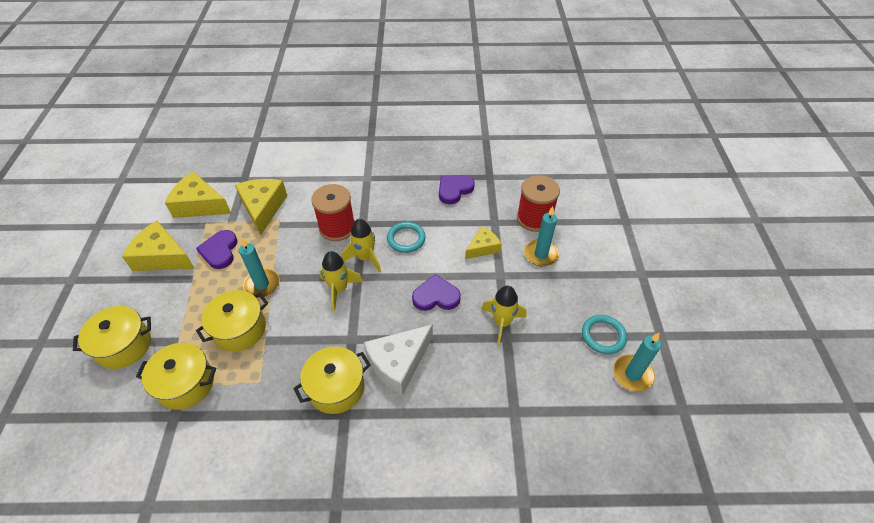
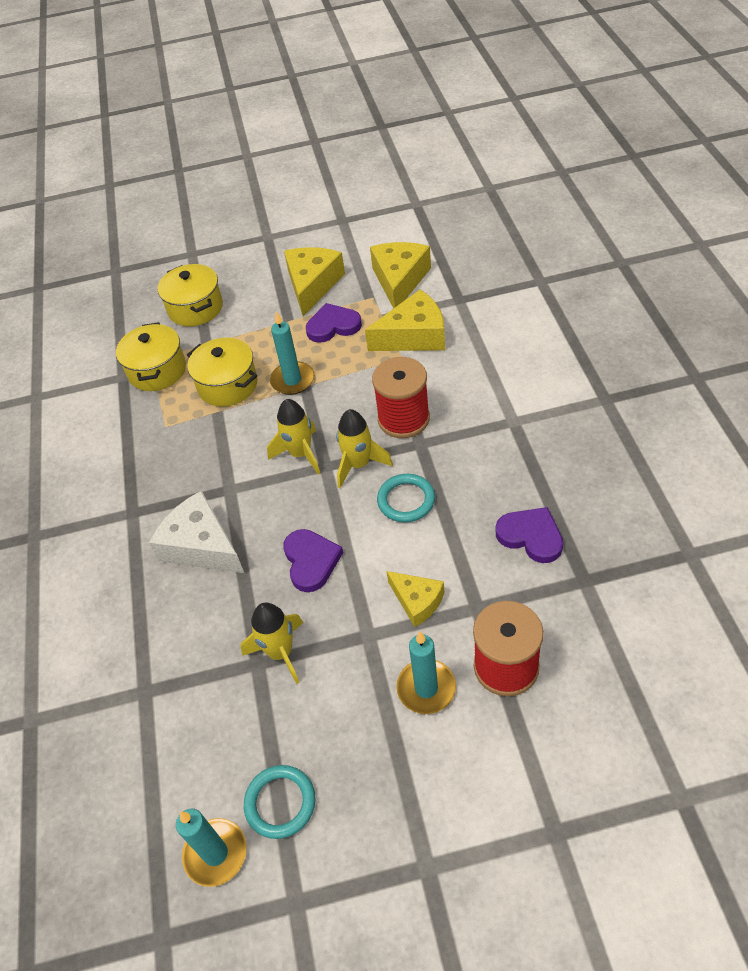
camera: 85 degrees right, 0 degrees up
yellow pot [293,346,371,414] -> none

